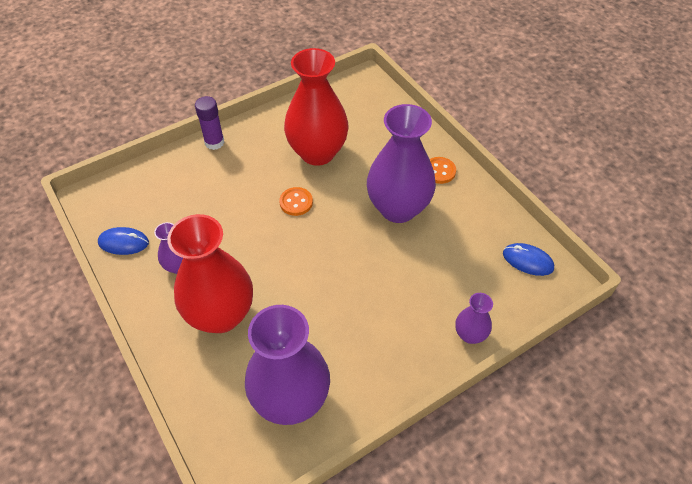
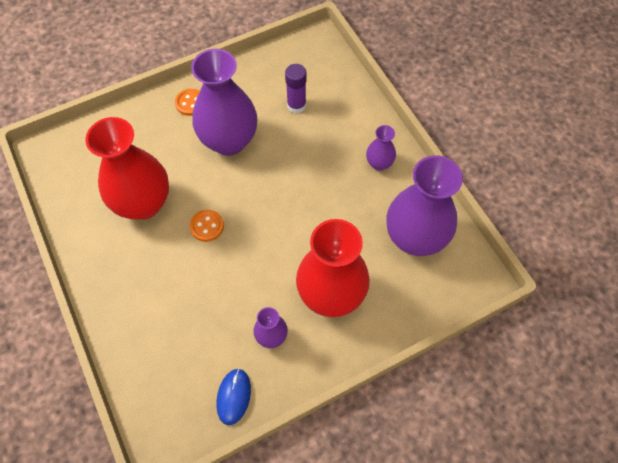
camera: 85 degrees left, 10 degrees up
purple glue stick [195,96,224,150] -> purple glue stick moved to [285,64,307,113]
purple vase [455,293,493,344] -> purple vase moved to [366,125,396,171]
blue mouse [503,243,554,276] -> none

